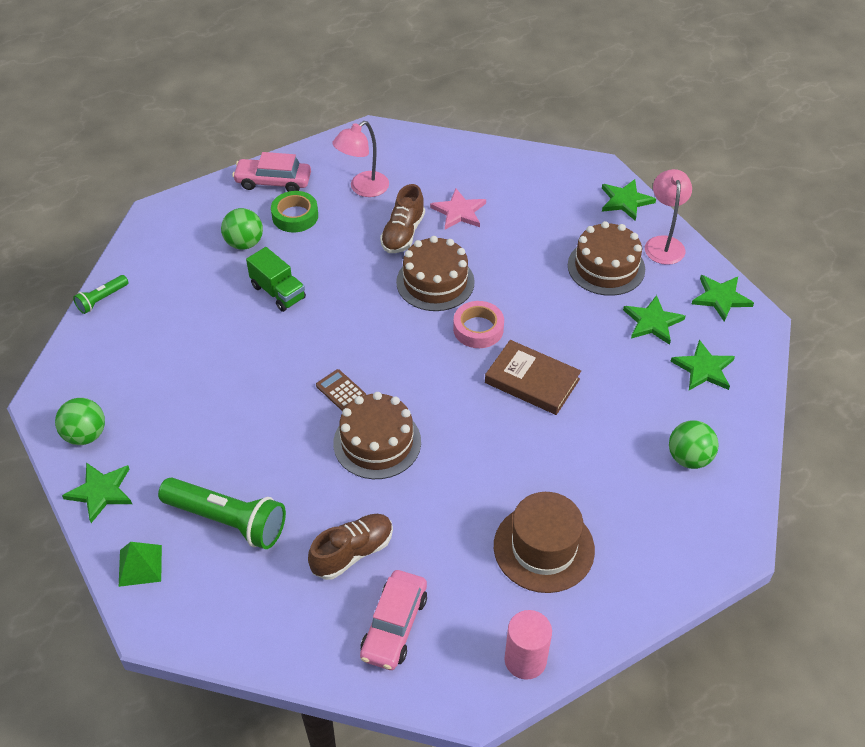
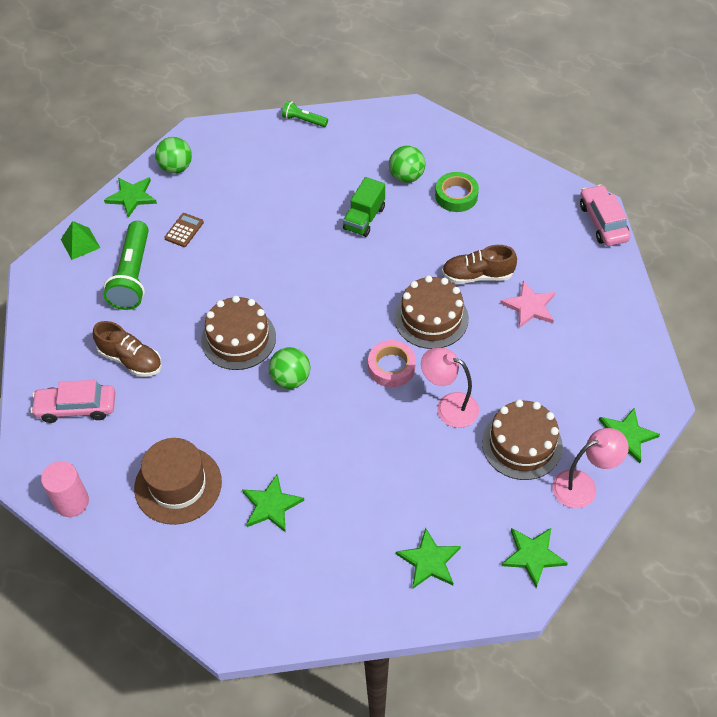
camera: 70 degrees right, 5 degrees up
pink car [232,152,311,192] -> pink car moved to [580,184,631,246]
brown calculator [316,369,366,411] -> brown calculator moved to [164,213,204,247]
pink lamp [332,121,389,197] -> pink lamp moved to [421,348,479,428]
brown book [485,340,581,415] -> none
green star [623,295,685,345] -> green star moved to [242,474,304,533]
green ball [669,420,719,469] -> green ball moved to [269,347,310,389]

